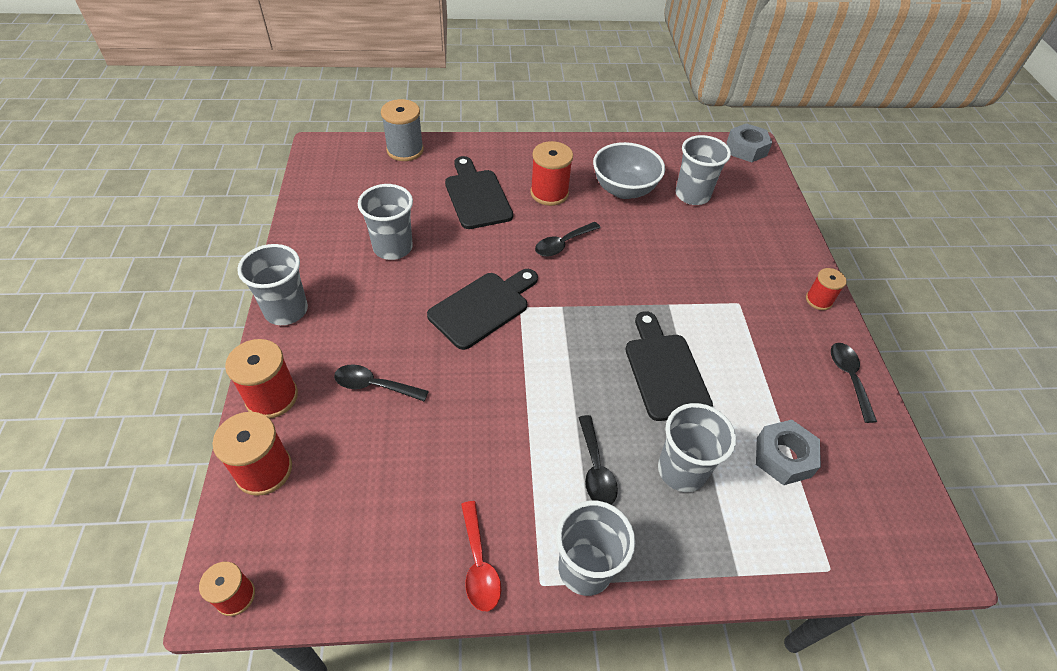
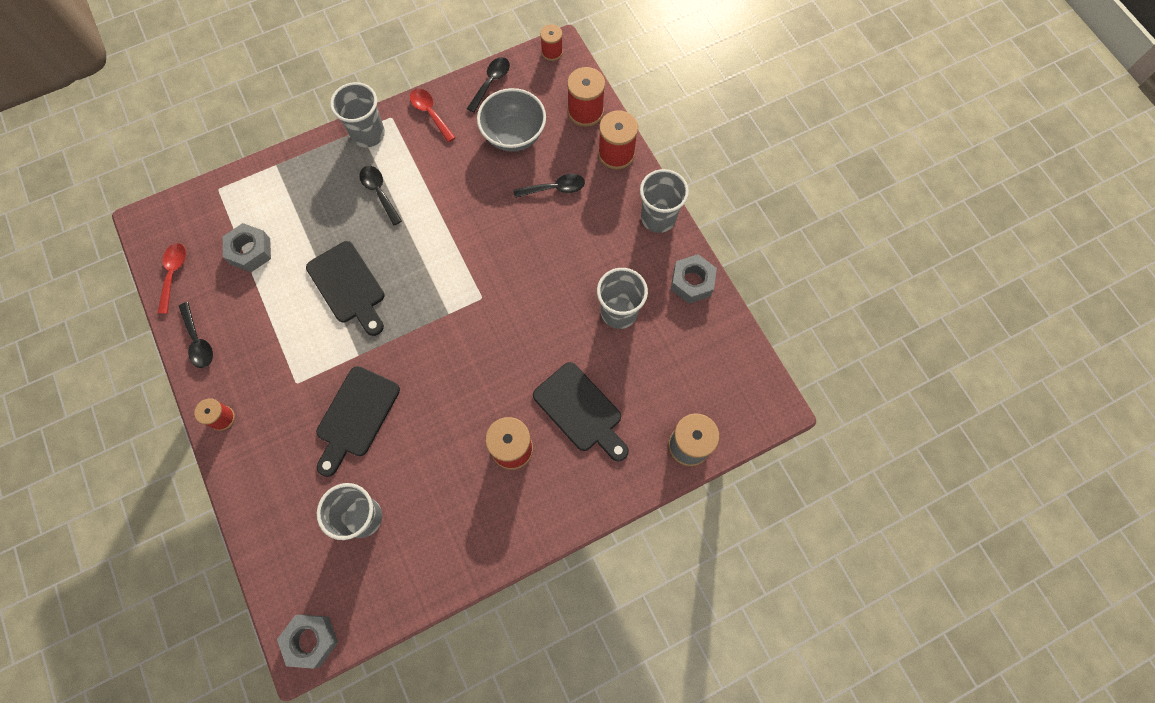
camera: 160 degrees right, 20 degrees up
black cutting board [427,269,538,350] -> black cutting board moved to [316,366,400,477]
black spoon [535,222,601,257] -> black spoon moved to [467,57,510,113]
grey bowl [593,142,665,199] -> grey bowl moved to [477,88,546,152]
grey cup [658,403,736,492] -> none
none -> red spoon [158,243,186,314]
none -> grey nut [671,254,717,304]

